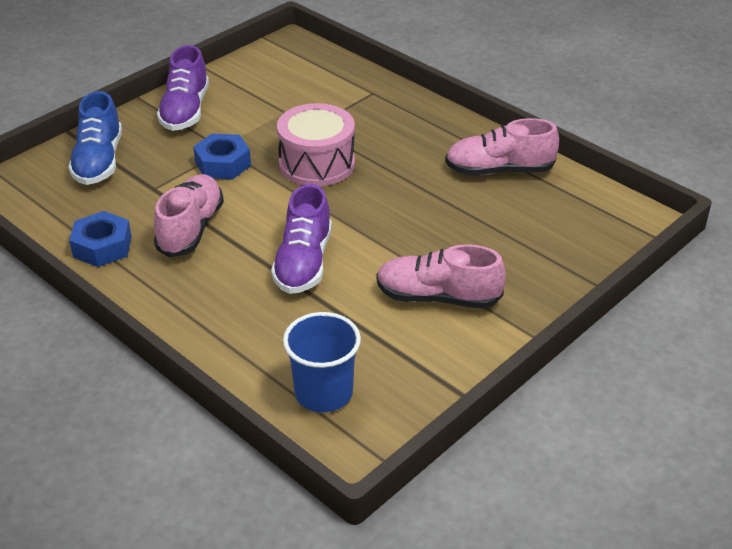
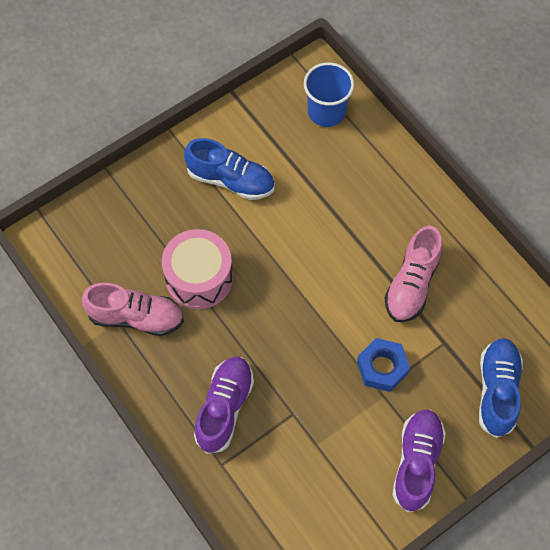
camera: 170 degrees left, 25 degrees up
blue nut [69,211,132,267] -> none
purple shoe [271,184,332,294] -> purple shoe moved to [194,357,254,454]
pink drum [277,103,355,186] -> pink drum moved to [162,229,233,309]
pink shoe [377,244,506,309] -> blue shoe [184,138,274,200]

